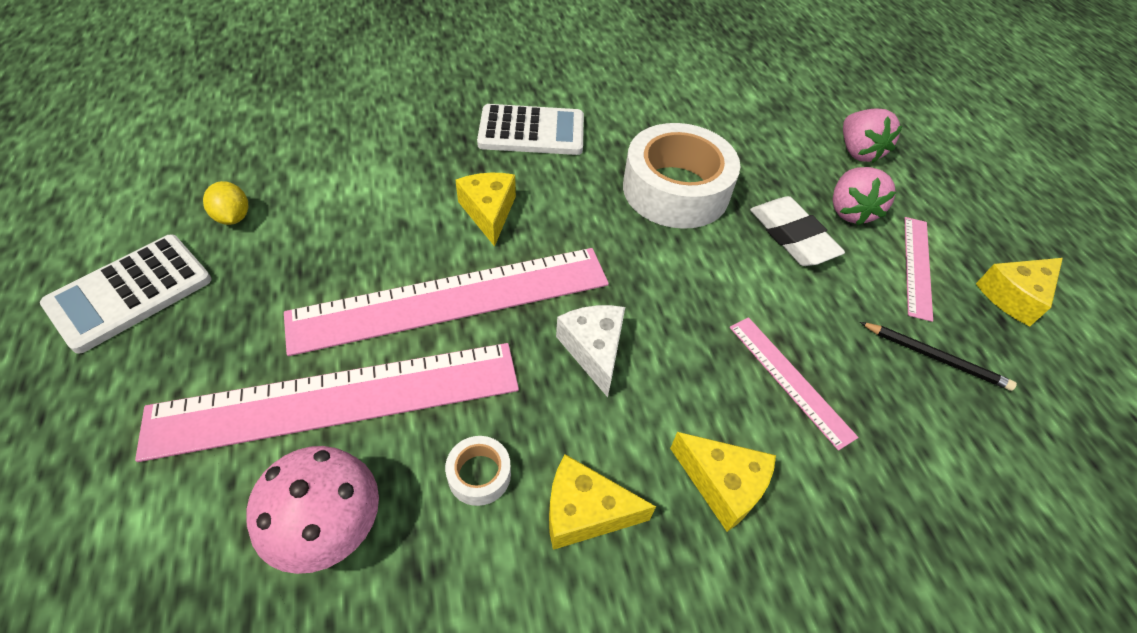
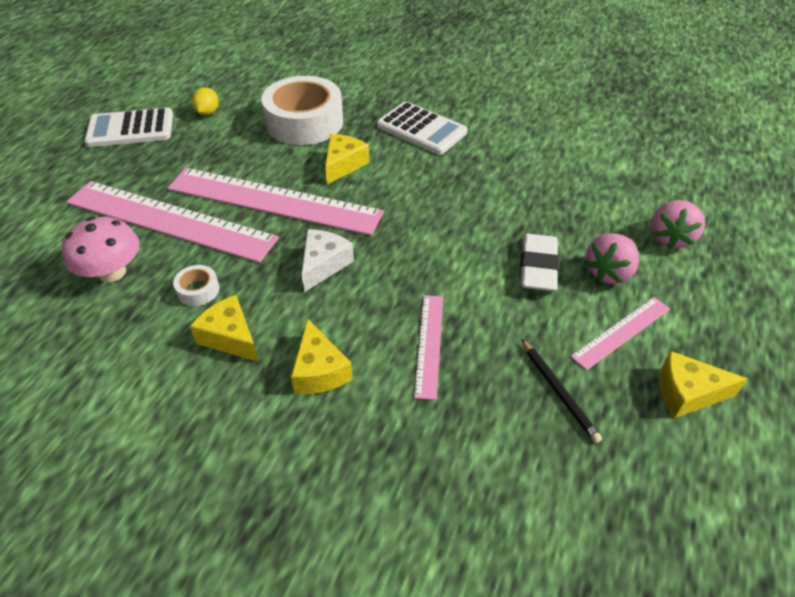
camera: 40 degrees right, 5 degrees down
white tape [623,123,740,229] -> white tape moved to [261,76,343,145]

